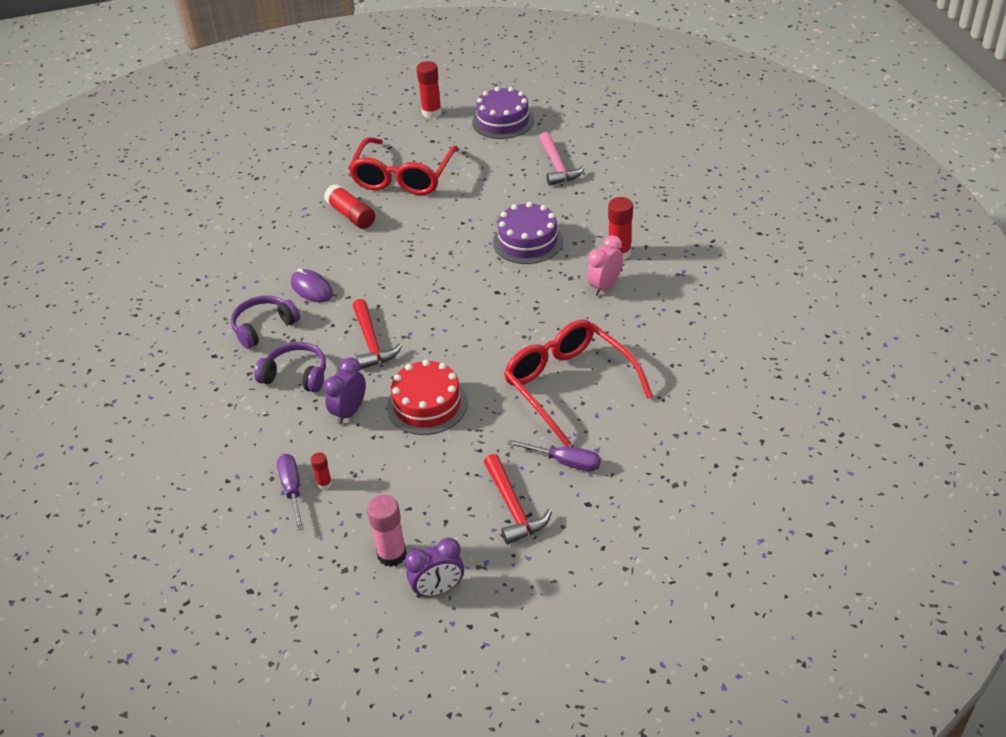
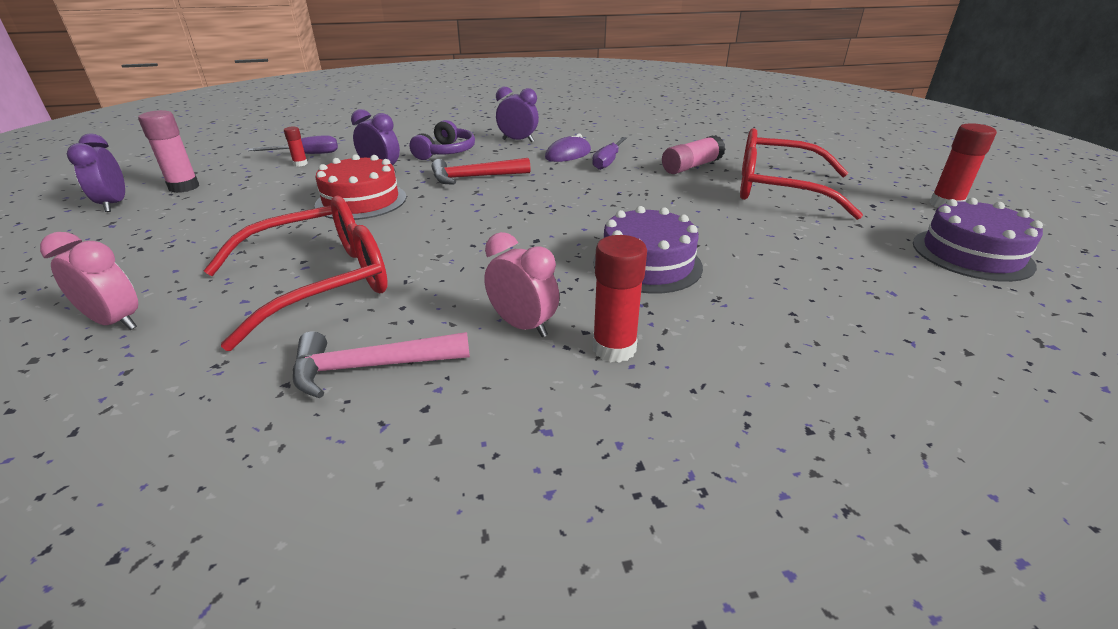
camera: 90 degrees right, 10 degrees down
purple headphones [231,295,300,349] -> purple clock [496,87,539,142]
red glue stick [324,184,375,229] -> pink glue stick [662,135,725,174]
red hammer [484,454,552,544] -> none
purple screwdriver [507,440,601,471] -> purple screwdriver moved to [592,137,627,170]
pink hammer [539,132,585,186] -> pink hammer moved to [293,331,470,398]
none -> pink clock [40,232,138,330]

